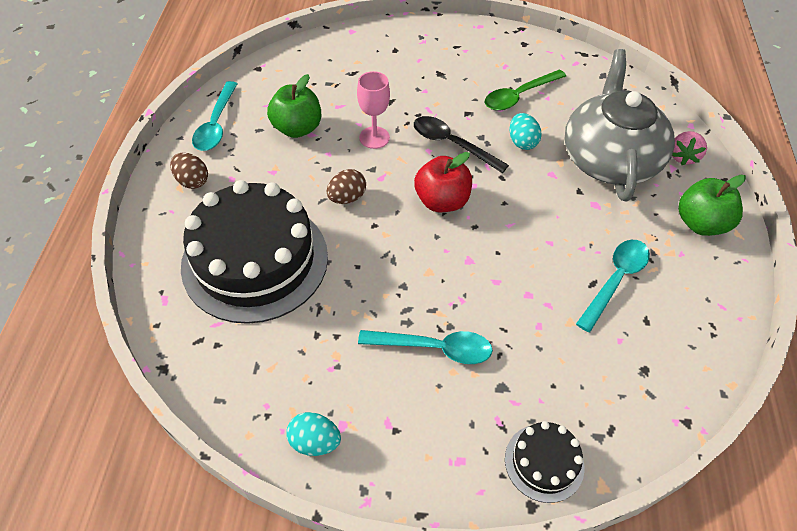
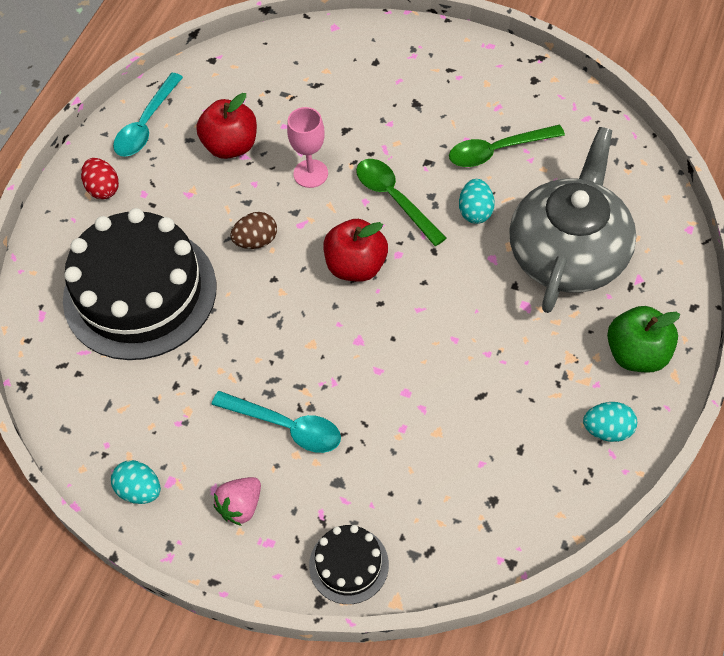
camera: 20 degrees right, 5 degrees up
brown egg [170,153,208,189] -> red egg [81,158,119,199]
green apple [267,74,321,138] -> red apple [196,93,257,159]
black spoon [414,116,509,173] -> green spoon [356,159,446,246]
turquoise spoon [576,240,650,332] -> none
pink strawberry [672,131,707,165] -> pink strawberry moved to [214,477,261,526]
none -> turquoise egg [583,402,637,442]

